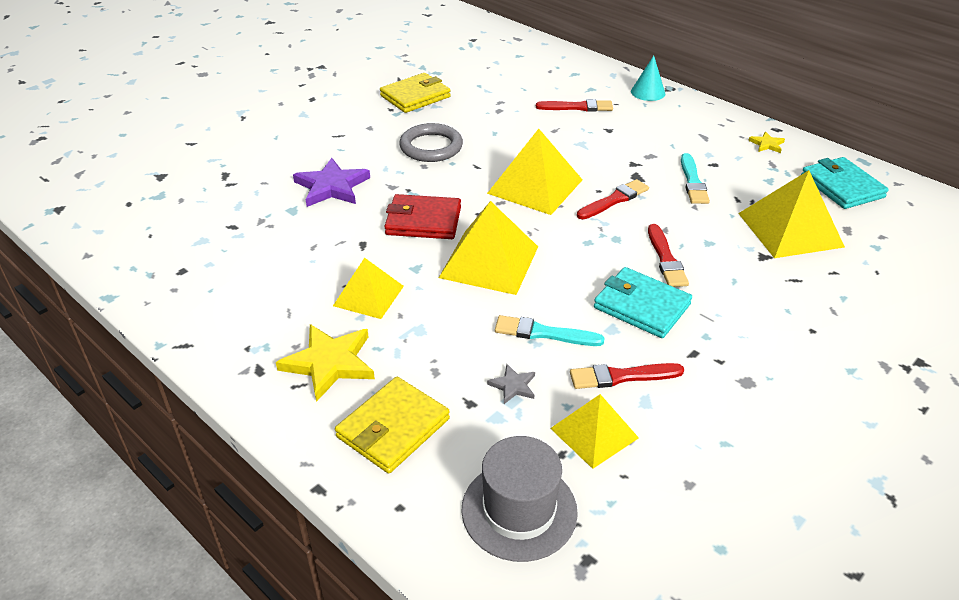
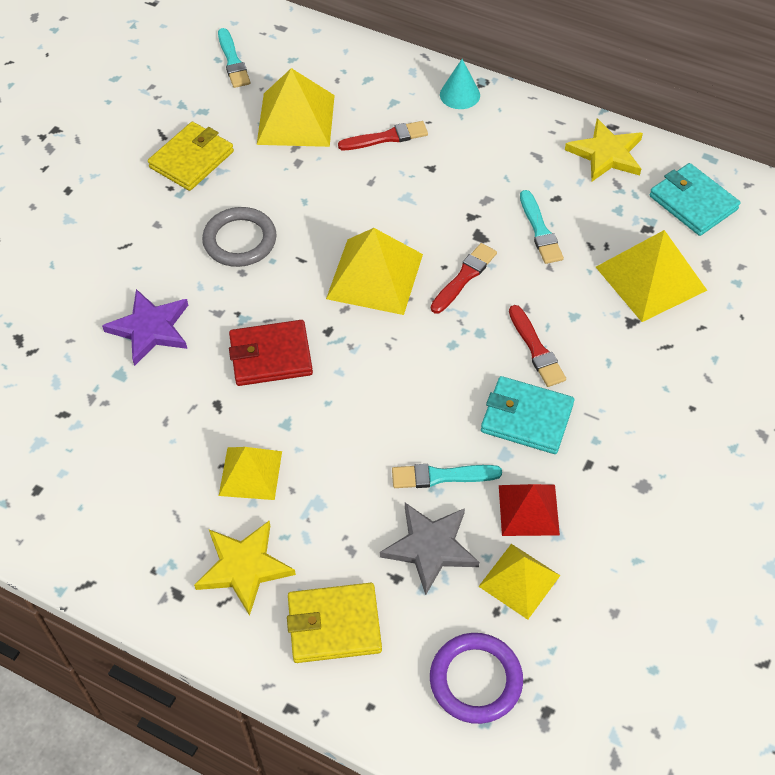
camera: 15 degrees left, 15 degrees up
yellow wallet [335,377,450,474] -> yellow wallet turned 60 degrees clockwise [287,583,382,663]
yellow pyramid [439,201,538,295] -> yellow pyramid moved to [257,68,335,147]
grey hat [461,436,578,562] -> purple ring [430,633,523,724]
grey star [487,364,535,404] -> grey star [380,503,479,595], size x2.02
red brush [570,363,684,389] -> red pyramid [499,484,560,536]
yellow star [748,131,785,153] -> yellow star [565,118,643,181], size x2.02
none -> turquoise brush [218,28,250,88]

